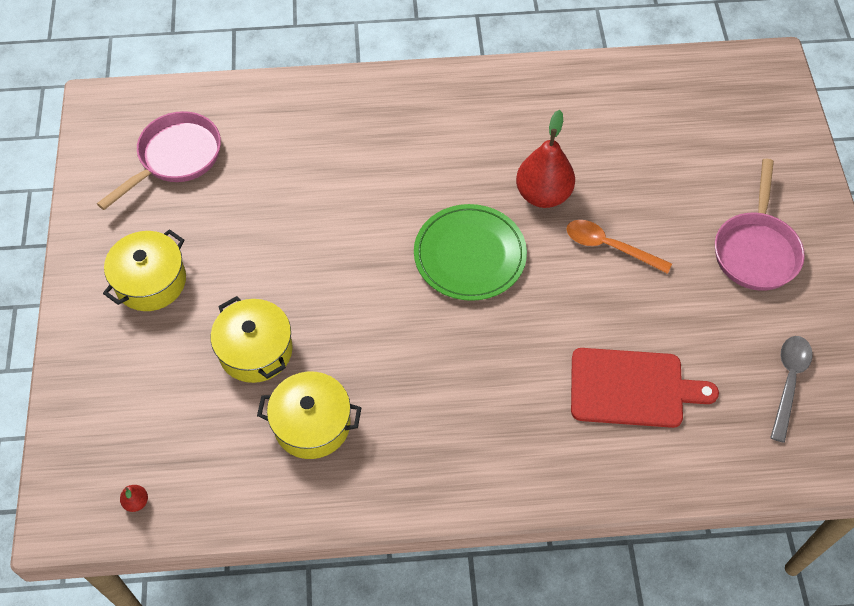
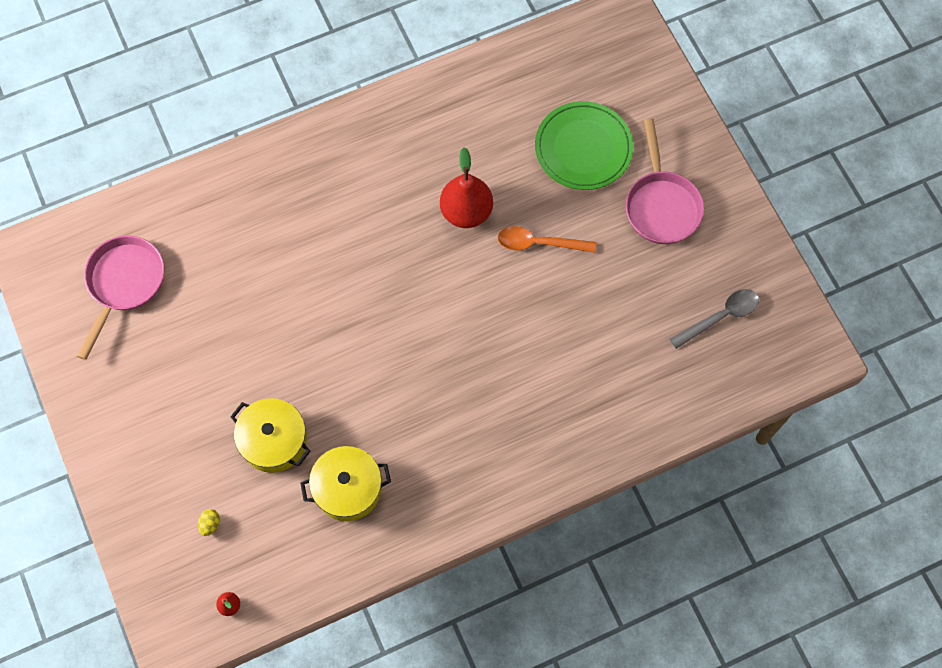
camera: 20 degrees left, 10 degrees up
yellow pot [103,229,186,311] -> none
green plate [414,204,527,301] -> green plate moved to [535,101,633,190]
red cutting board [571,348,719,428] -> none
grey spoon [770,336,813,443] -> grey spoon turned 60 degrees clockwise [670,289,759,349]
none -> yellow egg [198,509,220,536]

